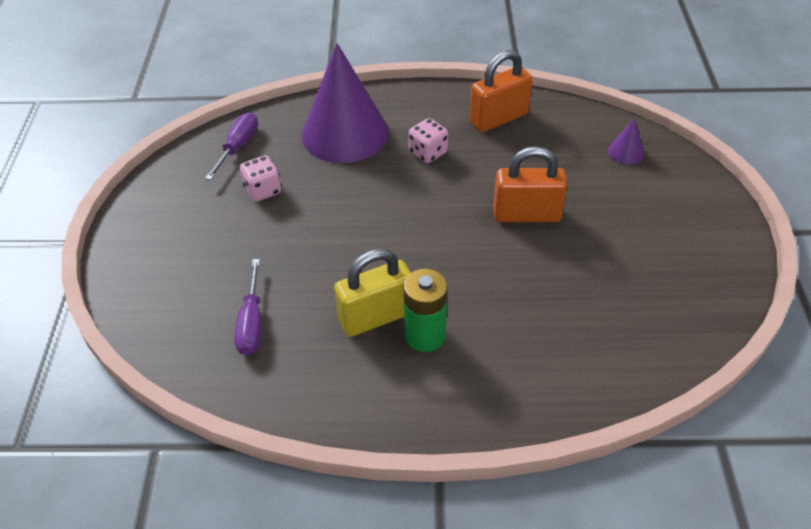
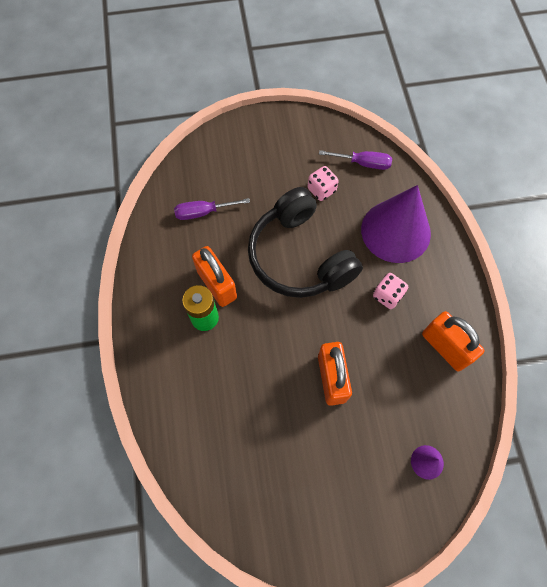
camera: 80 degrees right, 20 degrees up
yellow padlock [334,249,411,337] -> orange padlock [192,246,237,307]
none -> black headphones [248,187,363,298]

